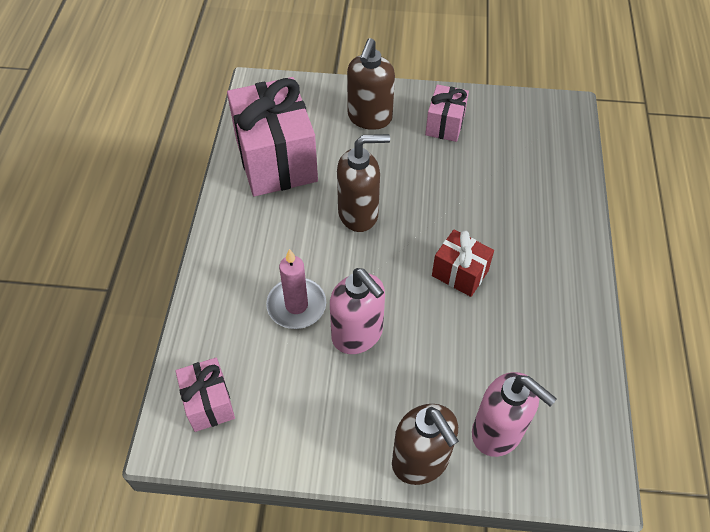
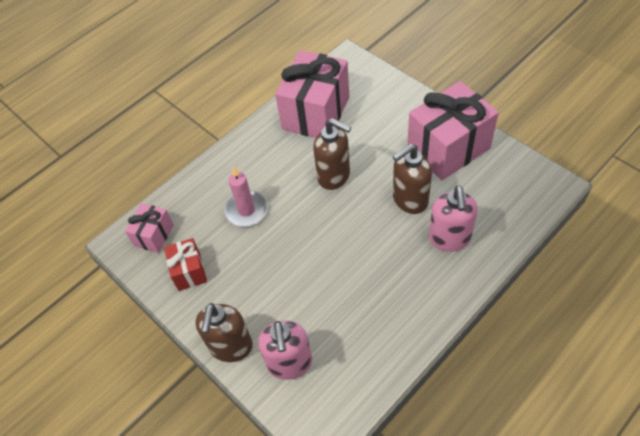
camera: 45 degrees right, 0 degrees up
pink soap dispenser [330,268,385,354] -> pink soap dispenser moved to [429,185,478,252]
brown soap dispenser [347,38,395,130] -> brown soap dispenser moved to [393,144,432,214]
pink gift [425,84,469,142] -> pink gift [407,81,499,180], size x1.97
red gift [432,230,494,297] -> red gift moved to [164,238,207,291]

